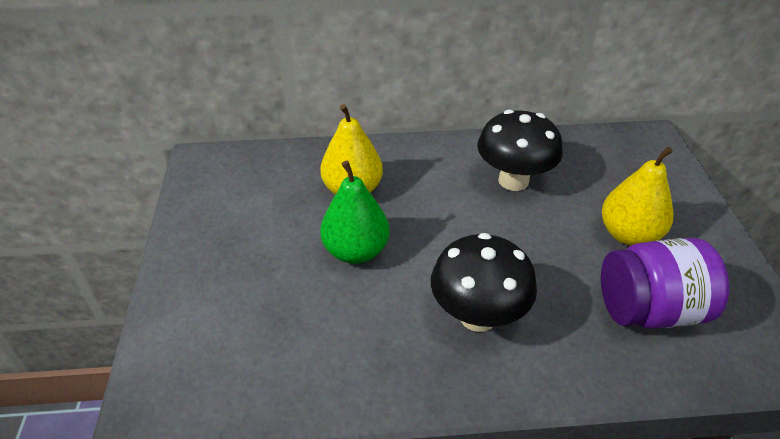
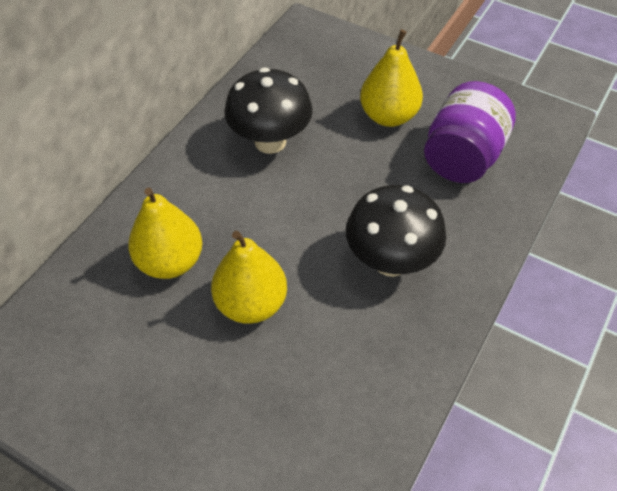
camera: 55 degrees left, 10 degrees up
green pear [320,161,389,264] -> yellow pear [211,231,287,324]

